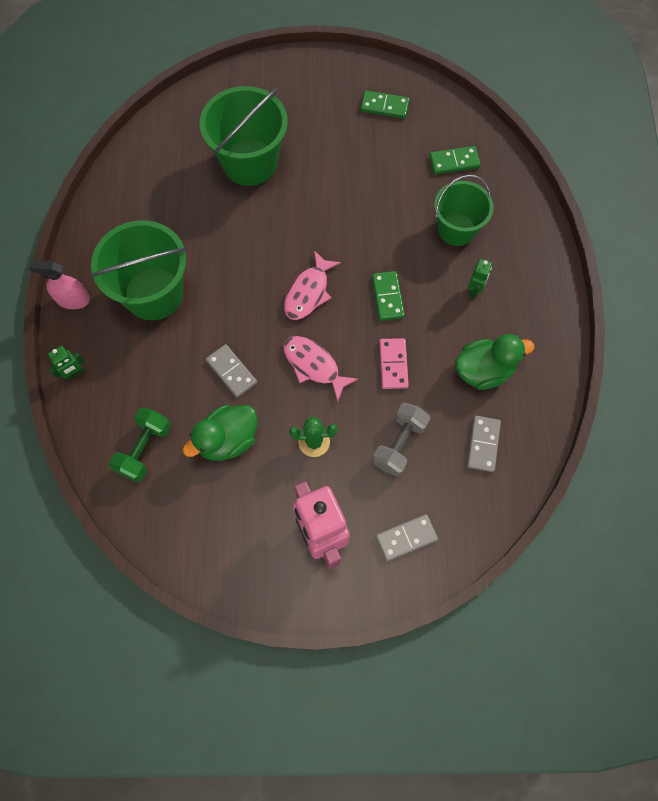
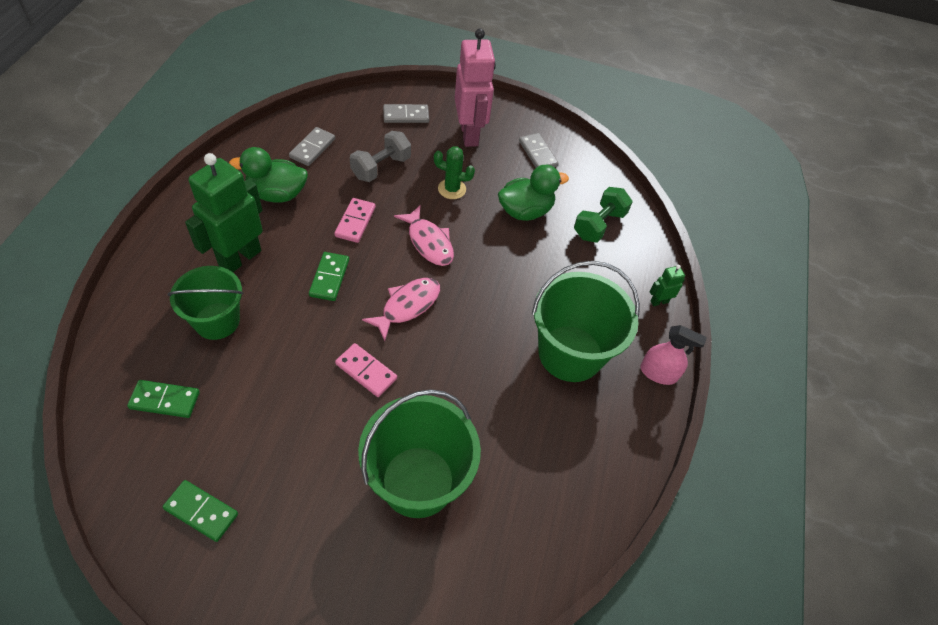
camera: 170 degrees left, 15 degrees down
grey domino [206,344,257,398] -> grey domino moved to [519,133,558,168]
green robot [468,259,492,298] -> green robot [185,153,263,272], size x2.30
none -> pink domino [335,343,397,397]

